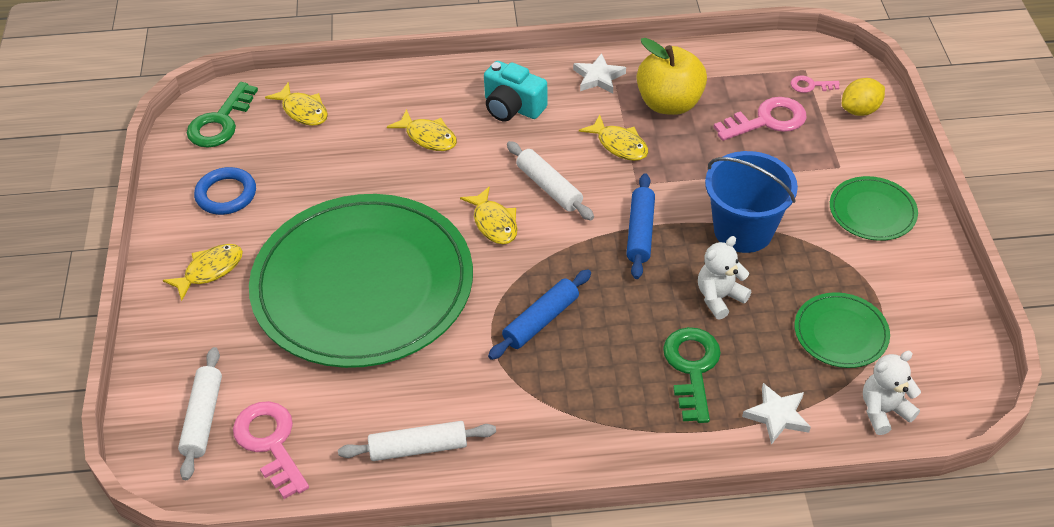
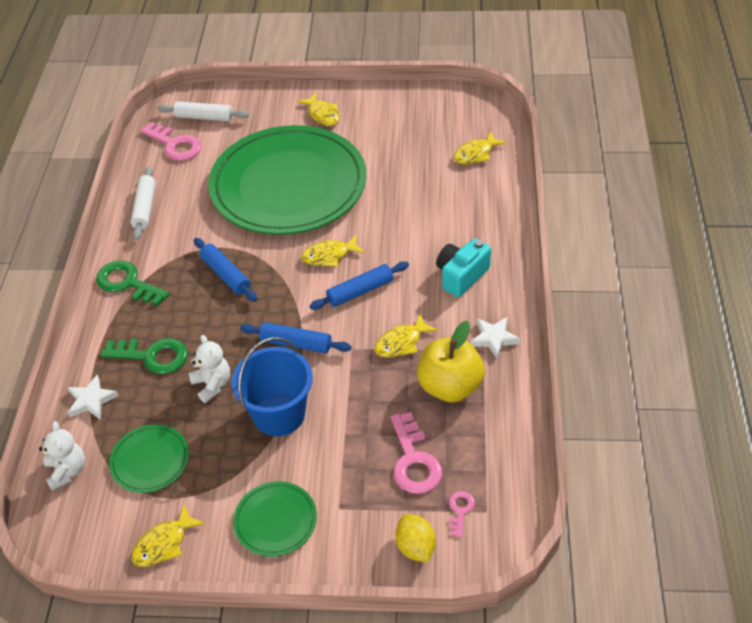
camera: 100 degrees right, 0 degrees up
green key [187,82,258,147] -> green key moved to [96,261,170,306]
blue ring [194,167,256,215] -> none
pink key [233,401,309,499] -> pink key turned 60 degrees clockwise [140,122,202,161]
yellow fish [387,109,457,151] -> yellow fish moved to [132,504,205,567]
white rolling pin [507,141,594,220] -> blue rolling pin [310,262,409,310]

